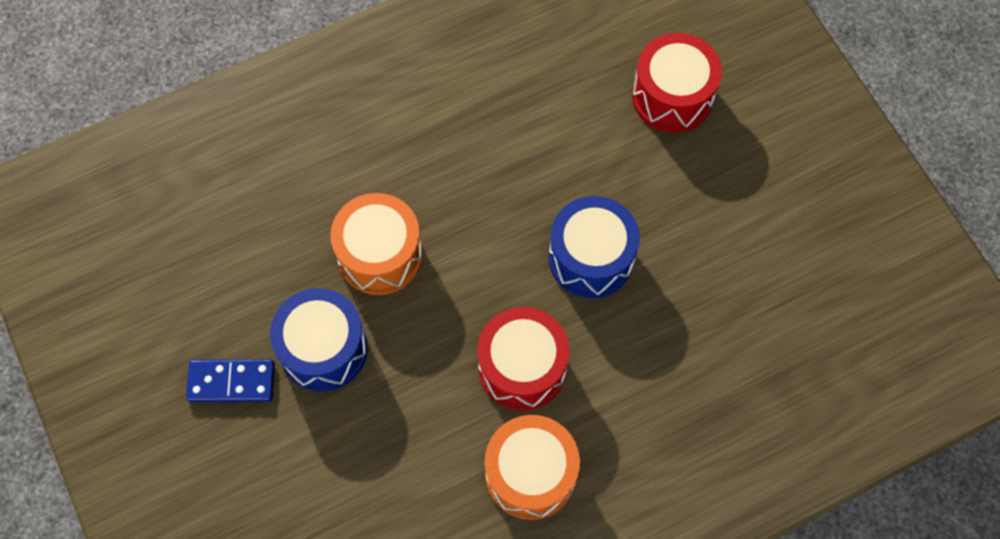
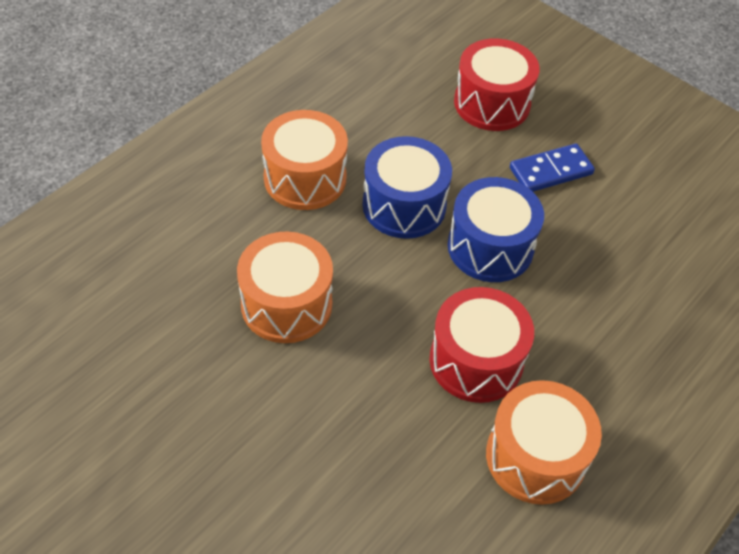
camera: 25 degrees left, 15 degrees down
blue domino [186,359,275,402] -> blue domino moved to [510,144,595,192]
blue drum [270,288,368,392] -> blue drum moved to [363,136,452,239]
none -> orange drum [261,110,348,210]

